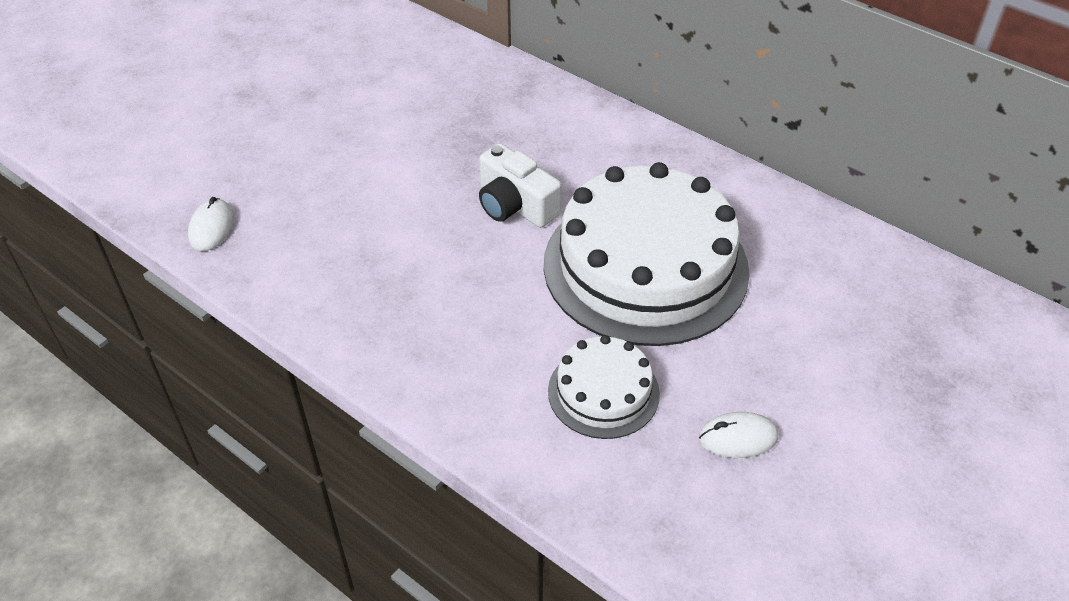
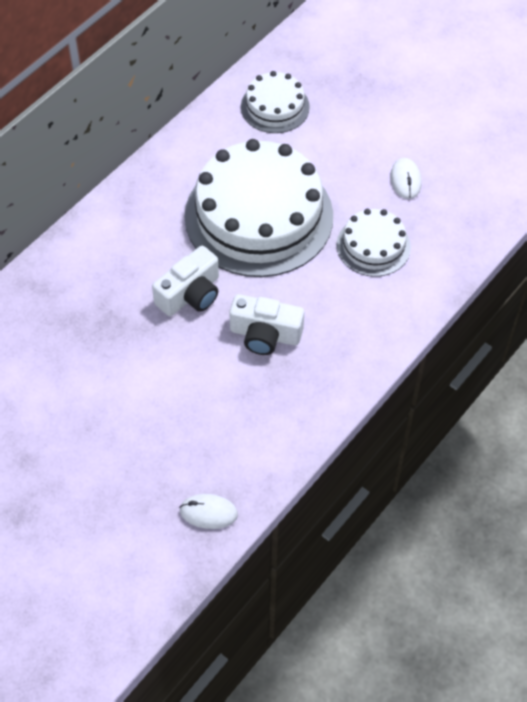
camera: 90 degrees left, 10 degrees up
none -> white camera [229,294,304,355]
none -> white cake [241,71,310,133]

